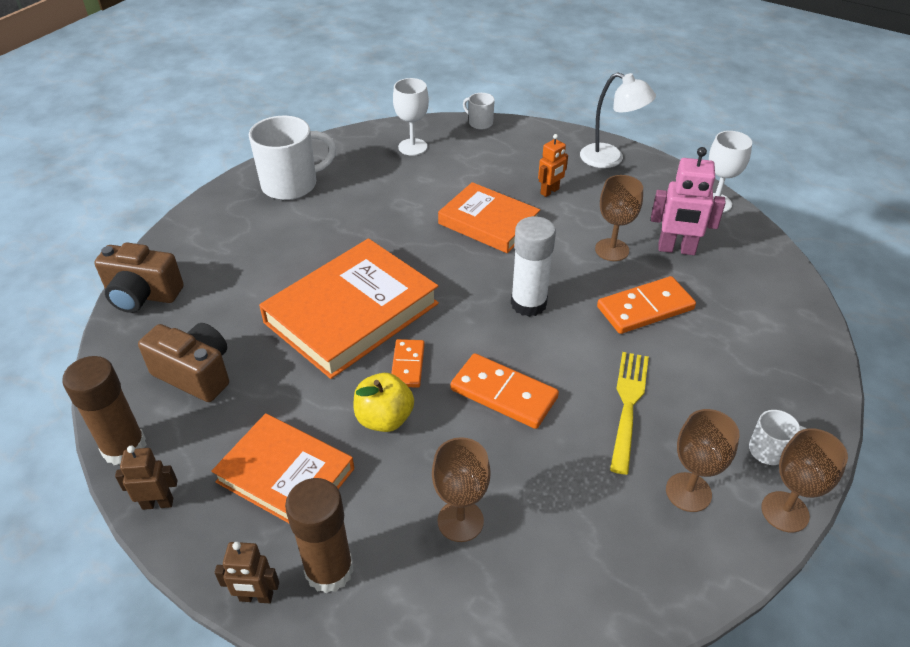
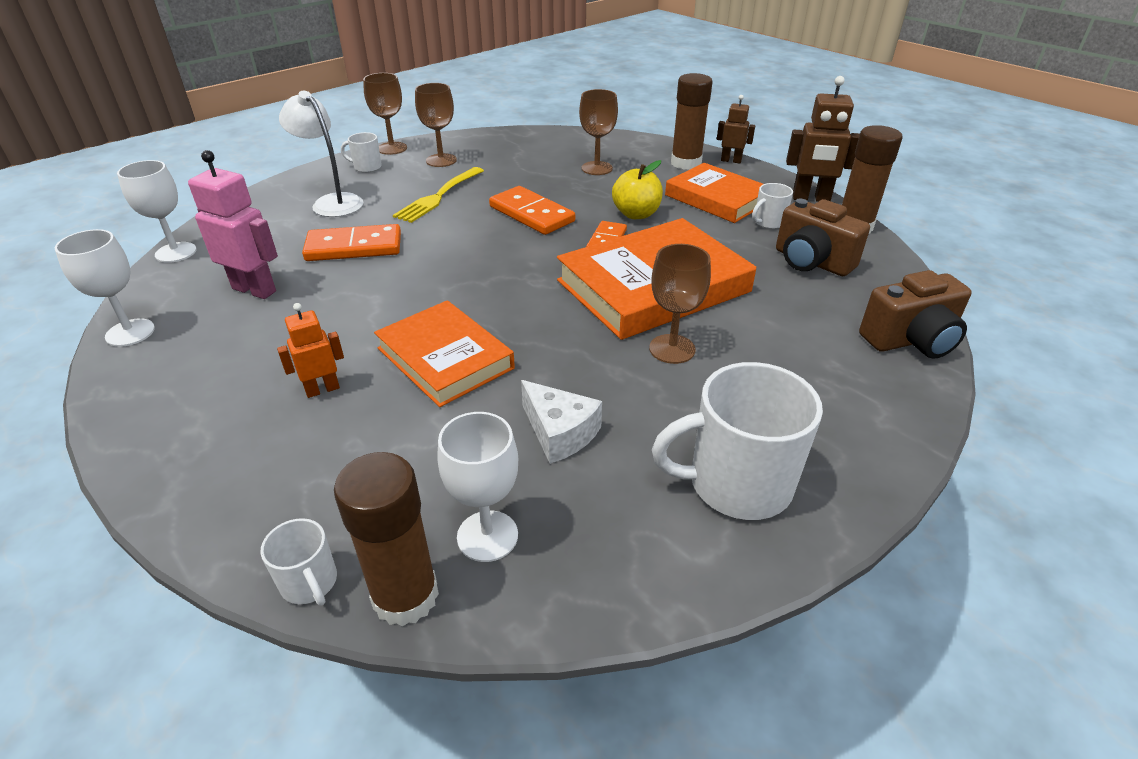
camera: 165 degrees left, 5 degrees down
brown camera [94,243,184,313] -> brown camera turned 135 degrees clockwise [859,270,972,359]
brown robot [115,445,178,510] -> brown robot [786,76,860,202], size x1.65
white glue stick [511,216,556,317] -> none
white lamp [580,72,656,168] -> white lamp moved to [279,91,364,217]
brown goblet [595,175,643,261] -> brown goblet moved to [649,244,711,364]
none -> white goblet [117,160,197,263]
none -> brown glue stick [334,452,439,626]
none -> white cheese [521,380,602,464]
none -> white mug [752,183,793,229]

